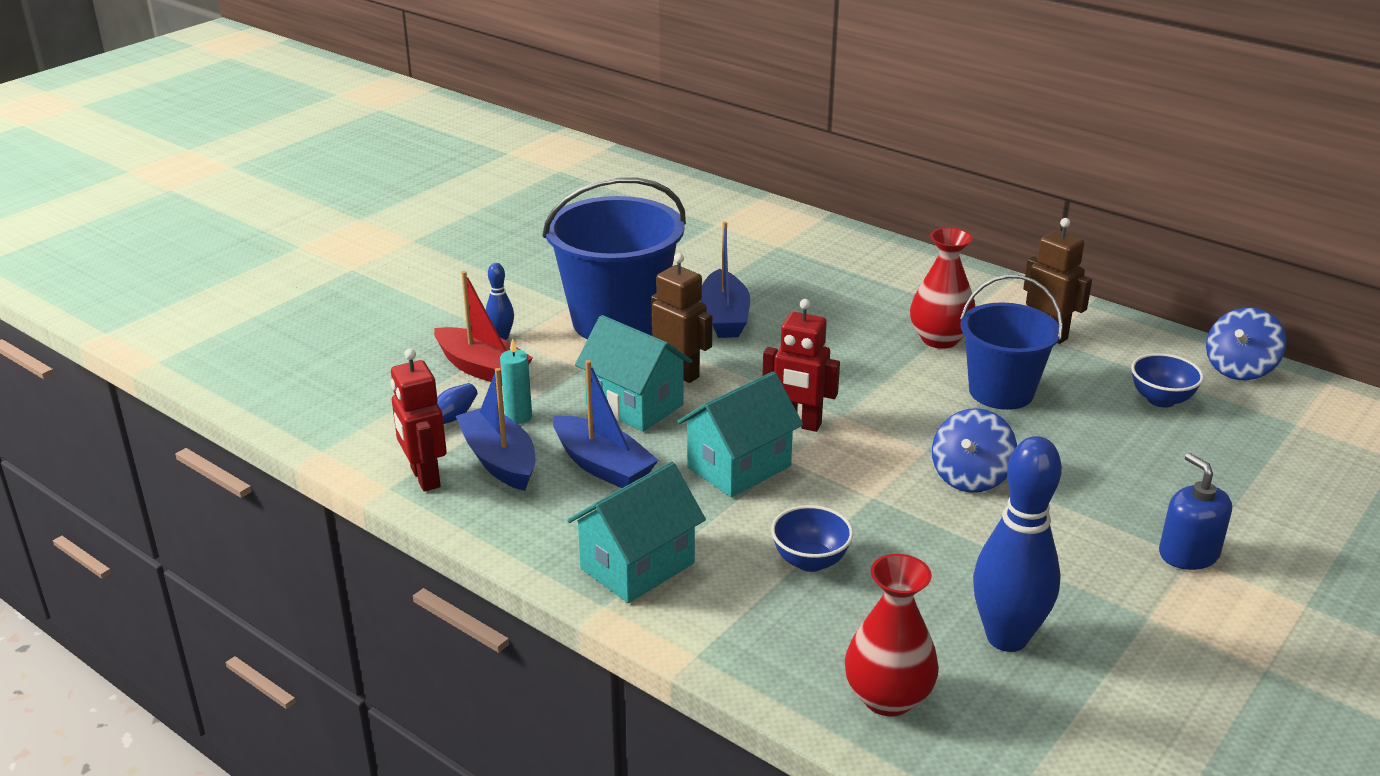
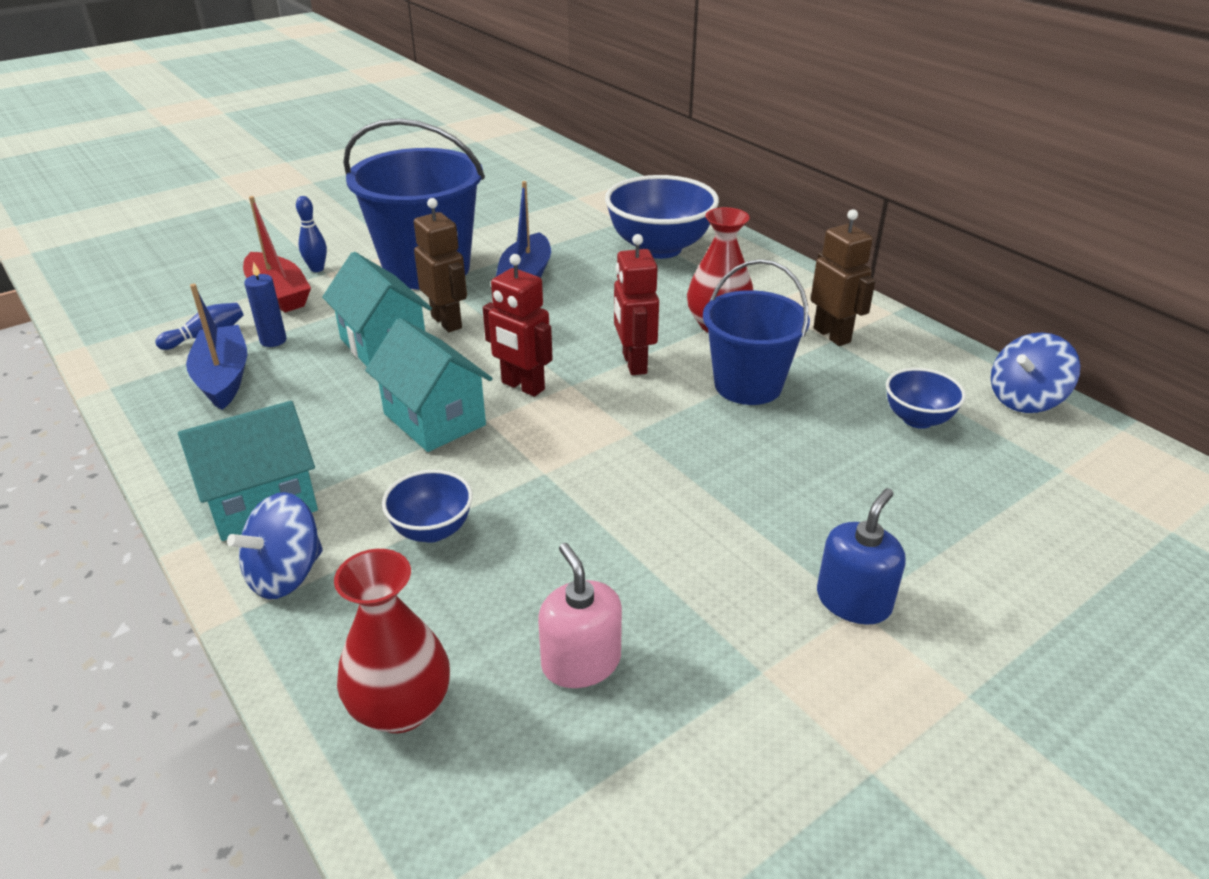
camera: 15 degrees right, 5 degrees up
red robot [391,349,447,491] -> red robot moved to [614,234,659,375]
turquoise candle [500,338,532,424] -> blue candle [244,262,287,347]
blue boat [553,360,658,488] -> none
turquoise house [677,371,803,497] -> turquoise house turned 75 degrees clockwise [365,318,493,452]
blue spinning top [932,408,1017,493] -> blue spinning top moved to [227,492,323,599]
blue bowling pin [973,436,1062,652] -> pink soap dispenser [538,543,622,688]
blue soap dispenser [1159,453,1232,570] -> blue soap dispenser turned 45 degrees clockwise [817,488,906,625]
none -> blue bowl [605,175,719,259]

